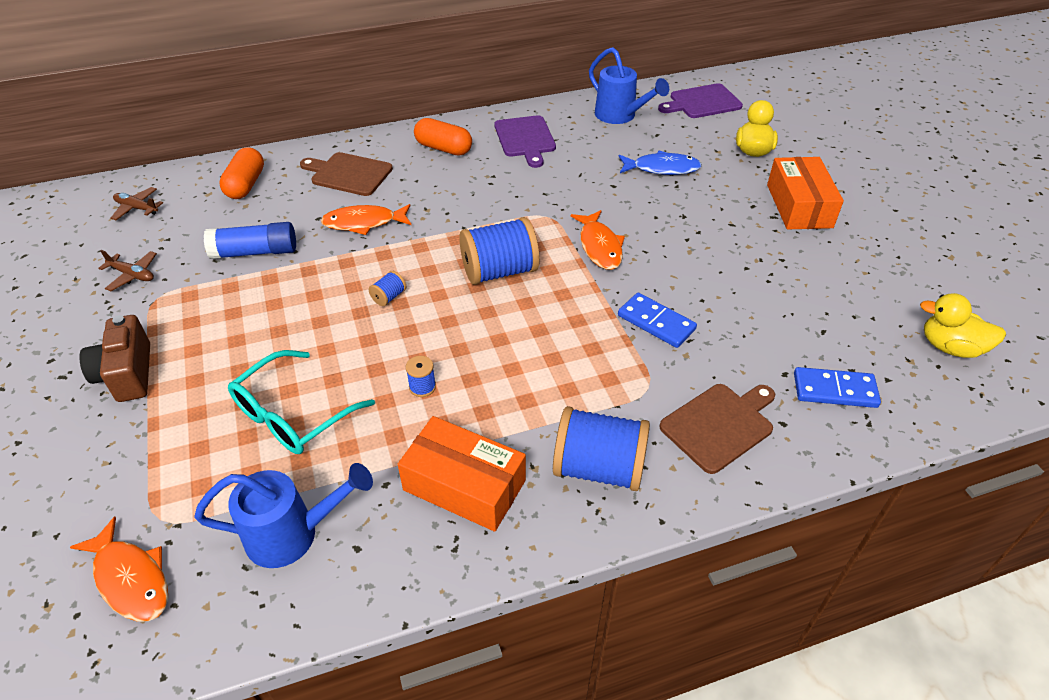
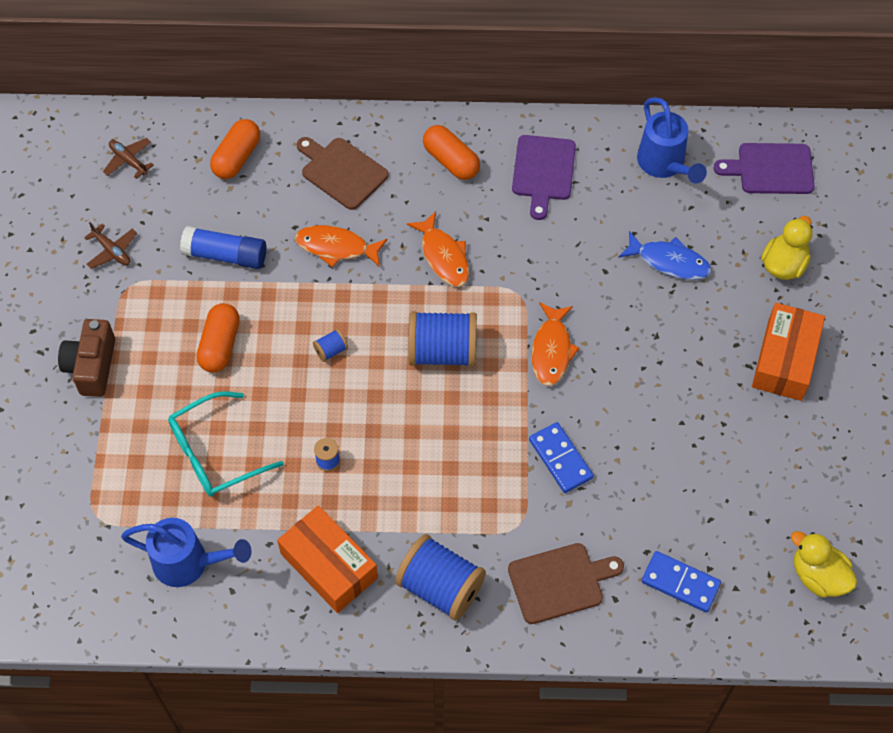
camera: 20 degrees right, 15 degrees up
orange fish [70,517,168,622] -> orange fish moved to [407,211,469,287]
none -> orange capsule [197,303,240,373]

